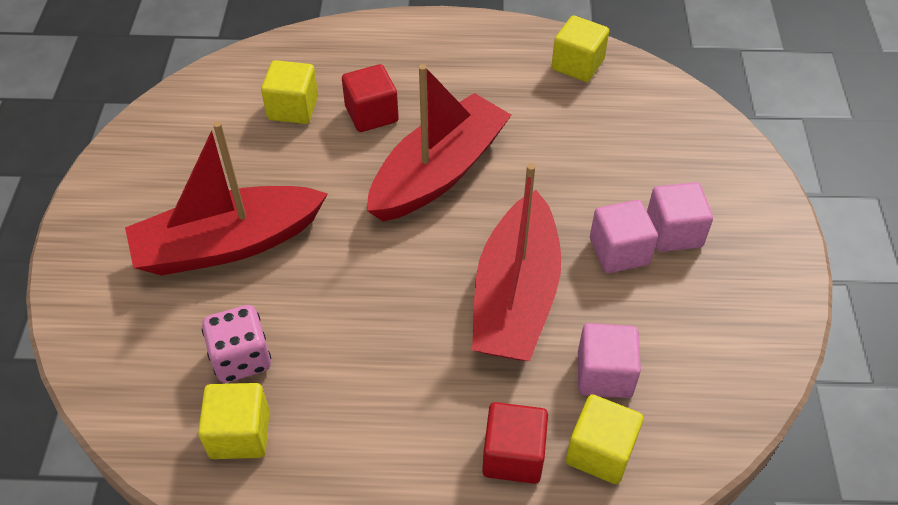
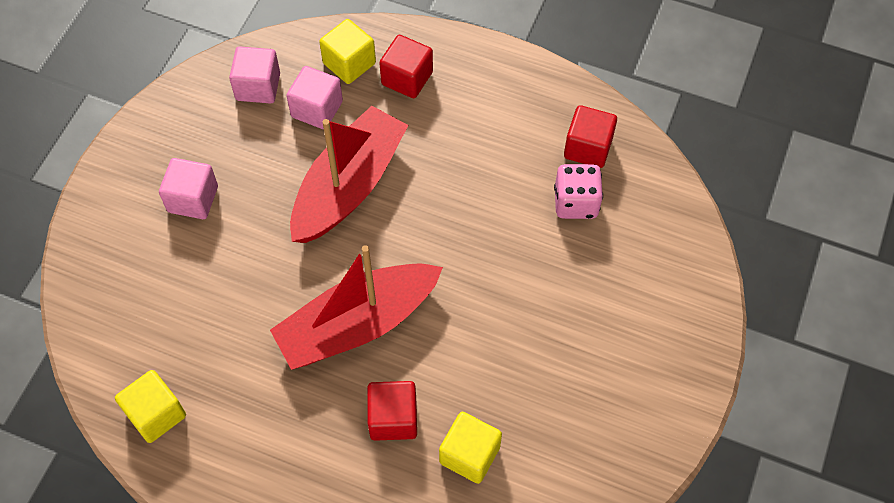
camera: 160 degrees left, 10 degrees up
red boat [125,121,328,276] -> none
yellow cube [198,383,270,459] -> red cube [564,105,617,168]
pink cube [590,200,658,273] -> pink cube moved to [229,46,280,104]

